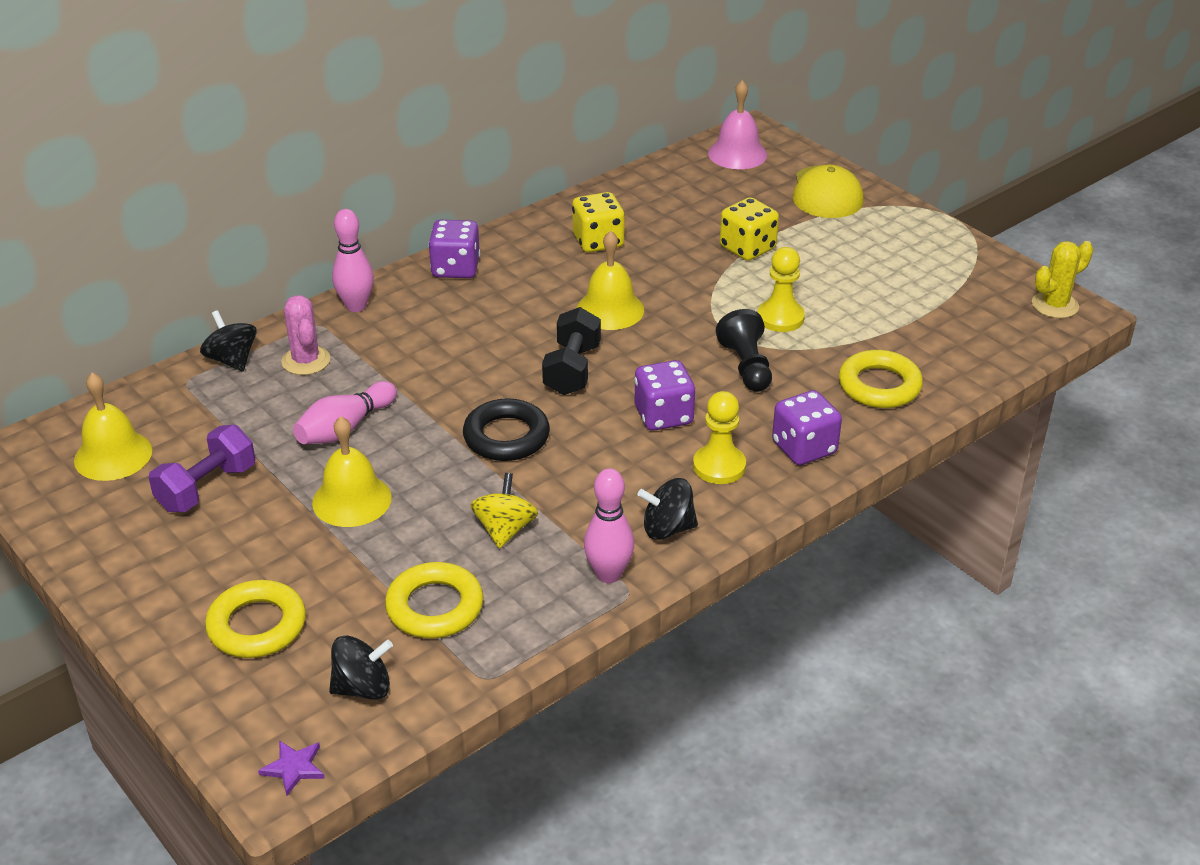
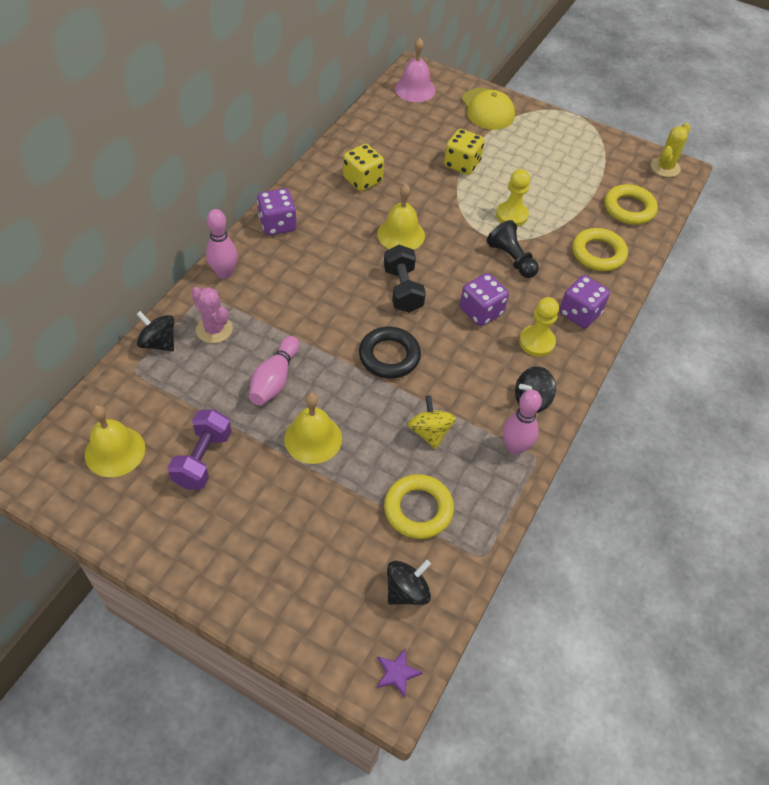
camera: 25 degrees left, 15 degrees up
yellow ring [205,580,306,658] -> yellow ring moved to [604,184,658,225]

